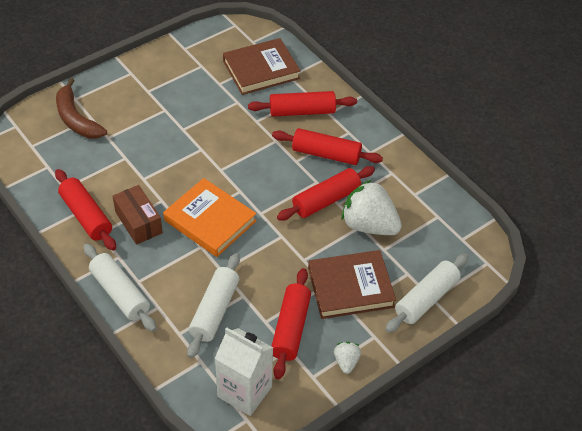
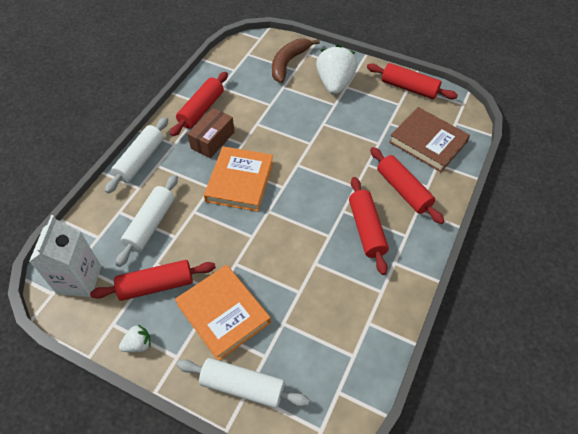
camera: 65 degrees right, 5 degrees up
white rolling pin [187,253,240,358] -> white rolling pin turned 60 degrees counterclockwise [116,175,178,267]
red rolling pin [277,166,375,221] -> red rolling pin moved to [367,63,458,99]
brown book [308,250,396,319] -> orange book [175,265,271,361]
white strawberry [341,180,402,235] -> white strawberry moved to [316,45,358,95]

